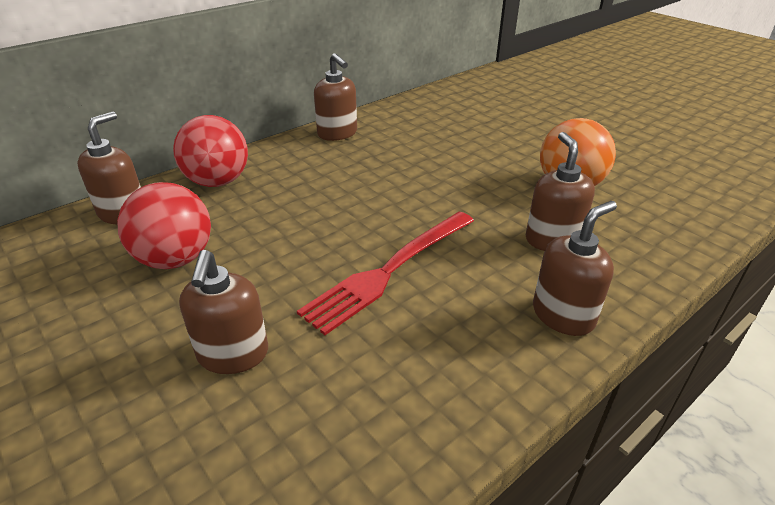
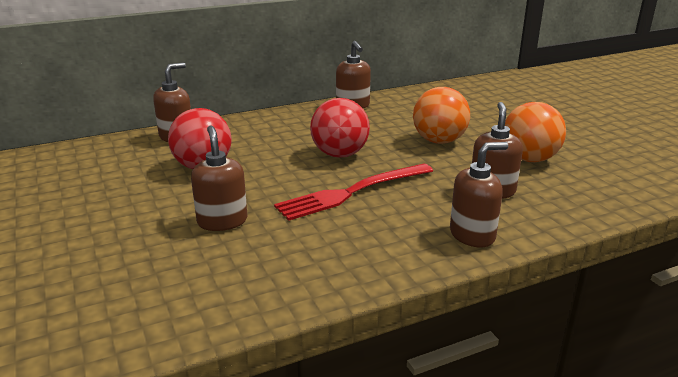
camera: 15 degrees right, 10 degrees down
red ball [173,115,248,187] -> red ball moved to [310,98,370,158]
brown soap dispenser [179,250,268,374] -> brown soap dispenser turned 150 degrees clockwise [191,125,247,231]
none -> orange ball [413,87,470,144]

